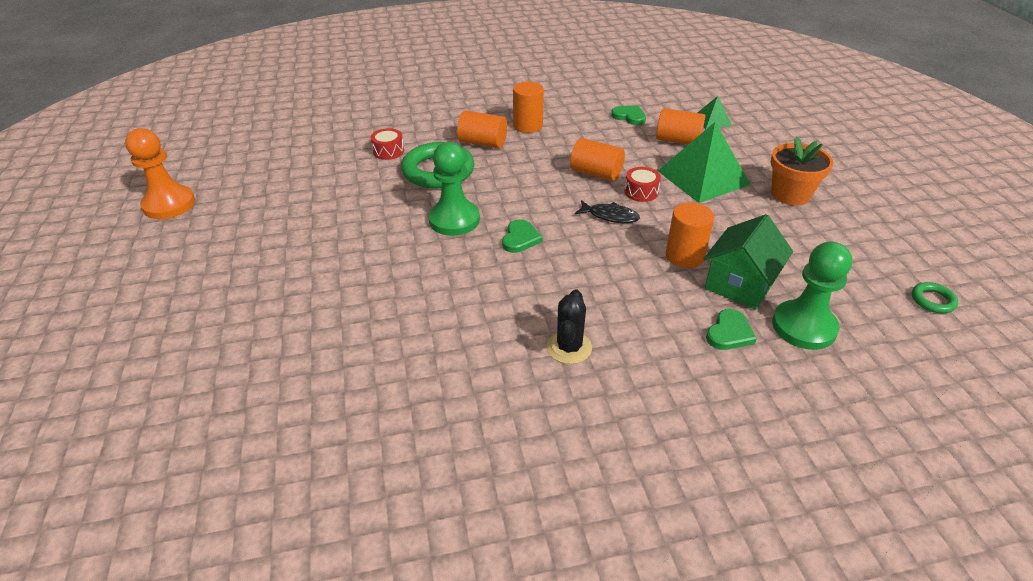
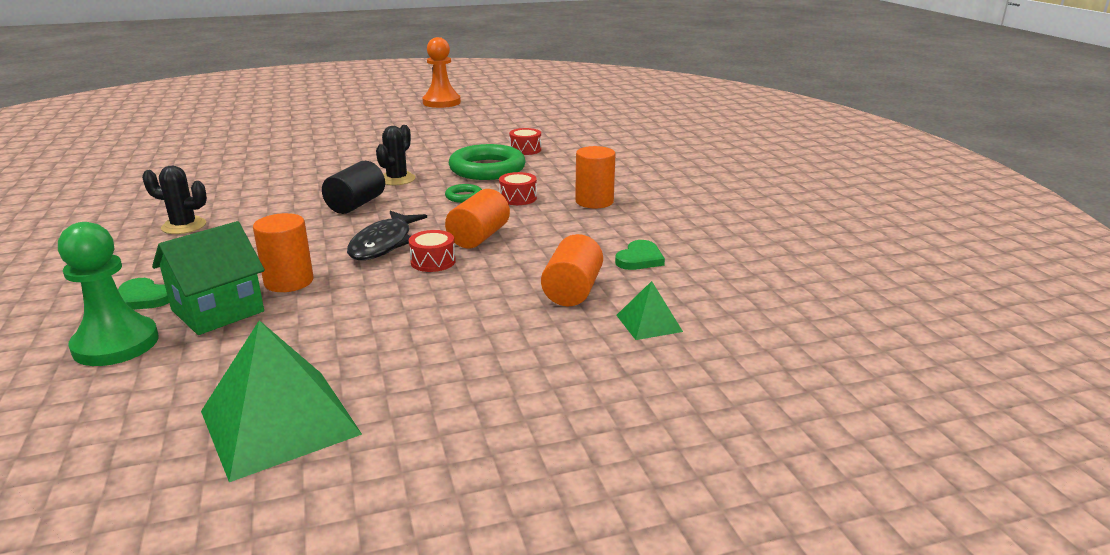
camera: 85 degrees right, 15 degrees down
green pawn [428,142,480,236] -> black cactus [376,125,416,185]
orange cylinder [457,111,507,148] -> none
green heart [502,219,542,253] -> black cylinder [322,161,385,214]
black fish [575,200,640,223] -> black fish [347,211,427,260], size x1.52
green pyramid [658,122,751,203] -> green pyramid moved to [201,320,362,482]
green house [703,214,793,310] -> green house turned 75 degrees counterclockwise [152,221,265,335]
orange flower pot [771,137,833,206] -> none
green ring [912,282,958,313] -> green ring moved to [445,184,482,203]
none -> red drum [499,172,537,205]

